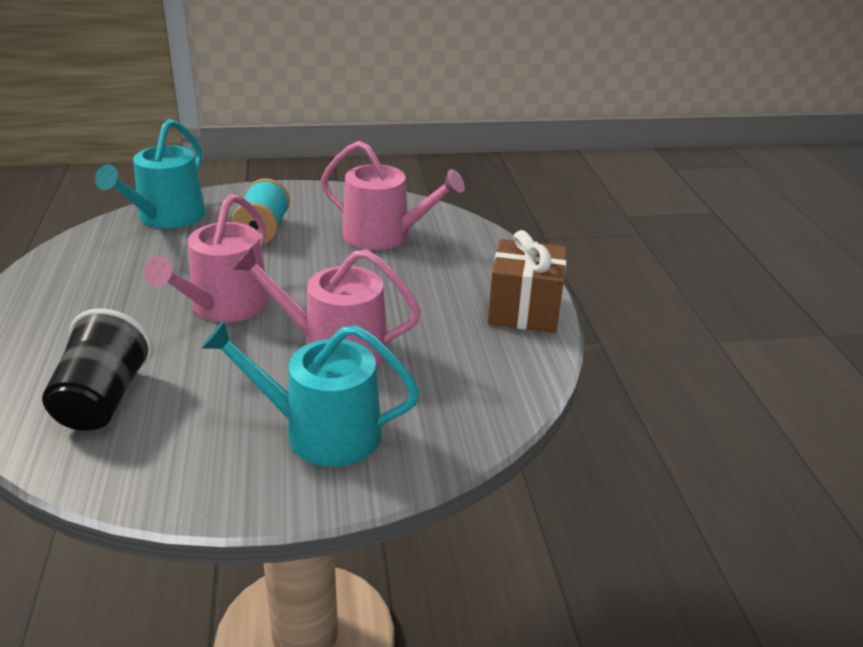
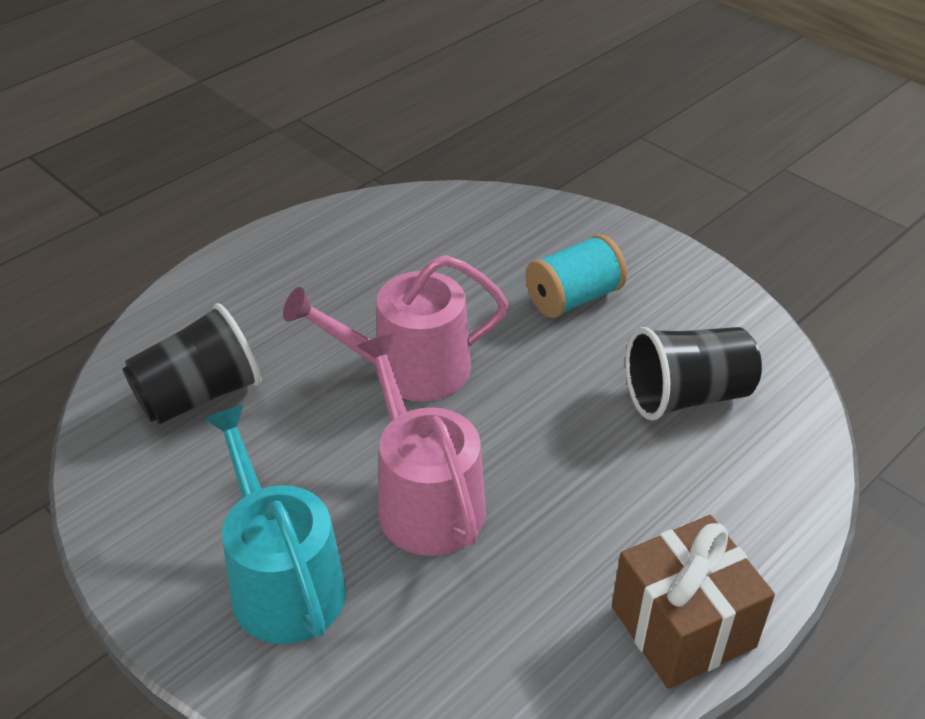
camera: 55 degrees right, 10 degrees up
turquoise watering can [95,119,206,229] -> none
pink watering can [321,141,465,250] -> black cup [625,327,762,421]

